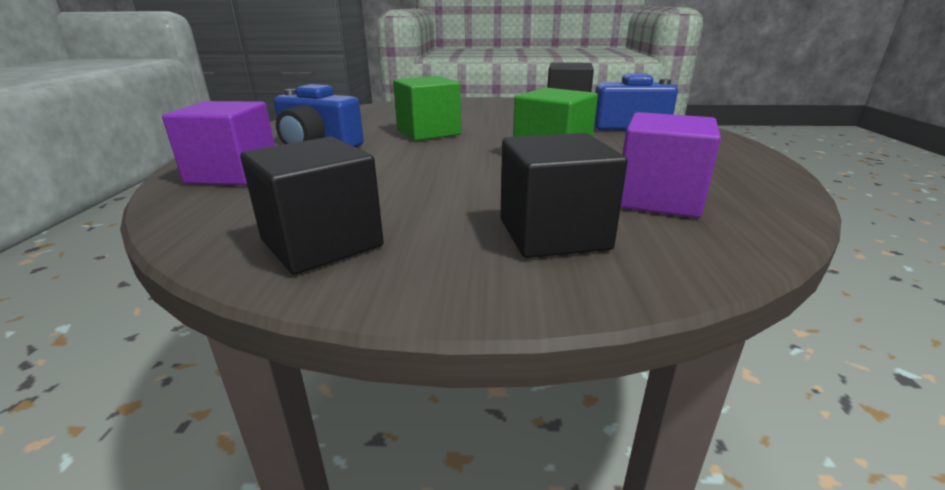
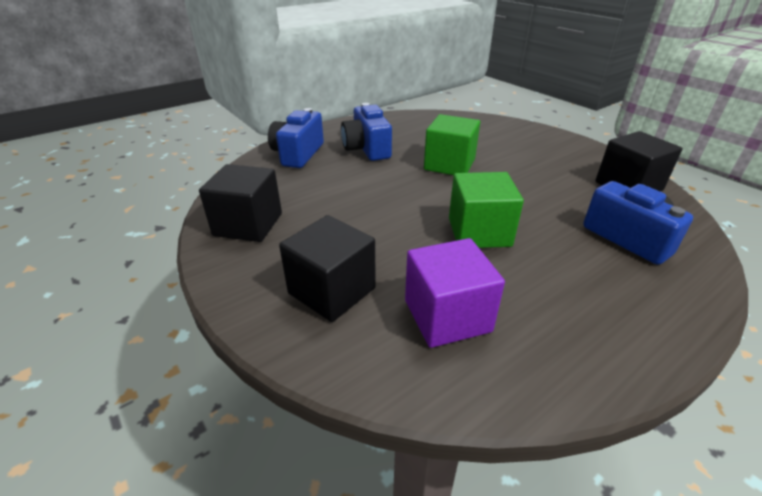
camera: 50 degrees right, 10 degrees up
purple cube [162,101,275,185] -> blue camera [268,108,324,168]

